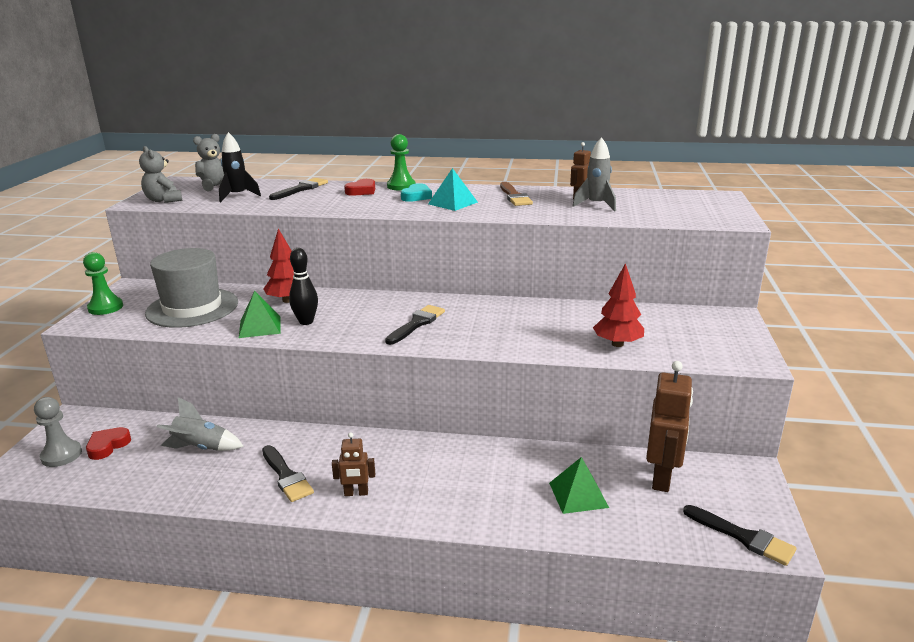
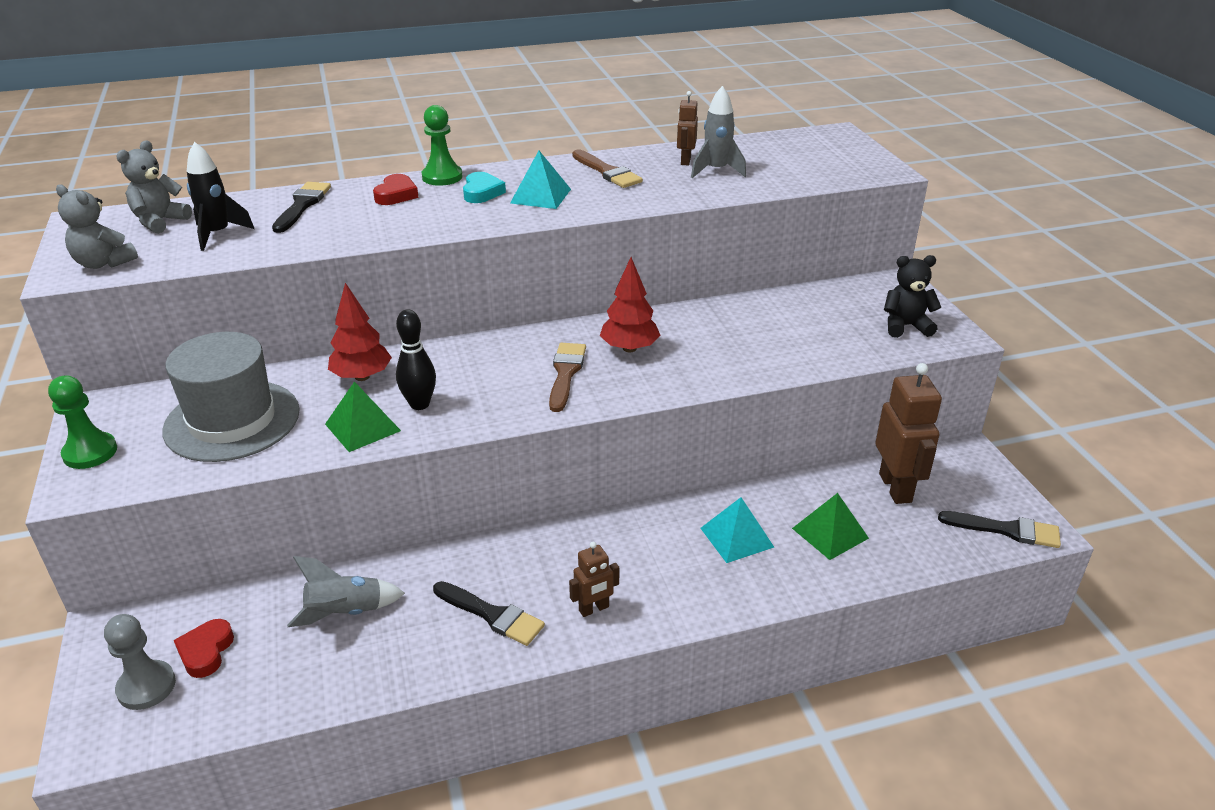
camera: 25 degrees left, 10 degrees up
black brush [385,305,445,345] -> brown brush [549,343,586,412]
red tree [593,263,644,347] -> red tree moved to [600,257,660,352]
none -> turquoise pyramid [701,497,774,563]
none -> black teddy bear [884,255,941,338]

